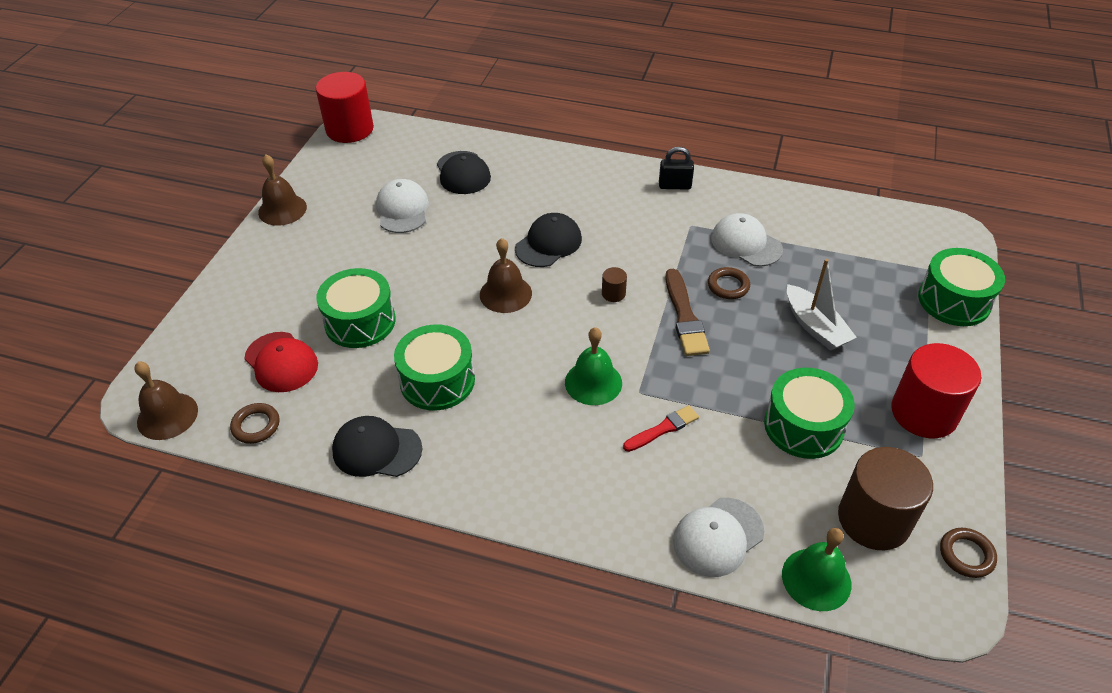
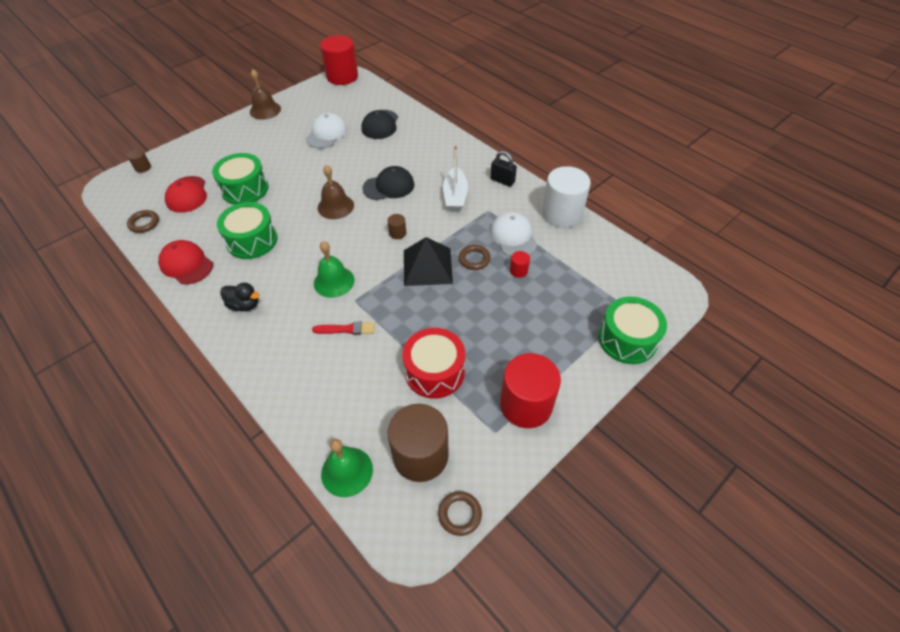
camera: 30 degrees right, 5 degrees up
brown bell [134,362,198,440] -> none
black cap [332,416,422,477] -> red cap [158,240,213,285]
brown brush [665,269,710,356] -> black pyramid [404,237,453,286]
white cap [673,498,764,577] -> none
green drum [764,368,855,459] -> red drum [402,328,465,399]
white boat [787,259,857,351] -> white boat moved to [443,146,468,211]
none -> brown cylinder [127,149,151,173]
none -> black duck [220,282,260,311]
none -> red cylinder [510,251,530,278]
none -> white cylinder [542,166,591,228]

